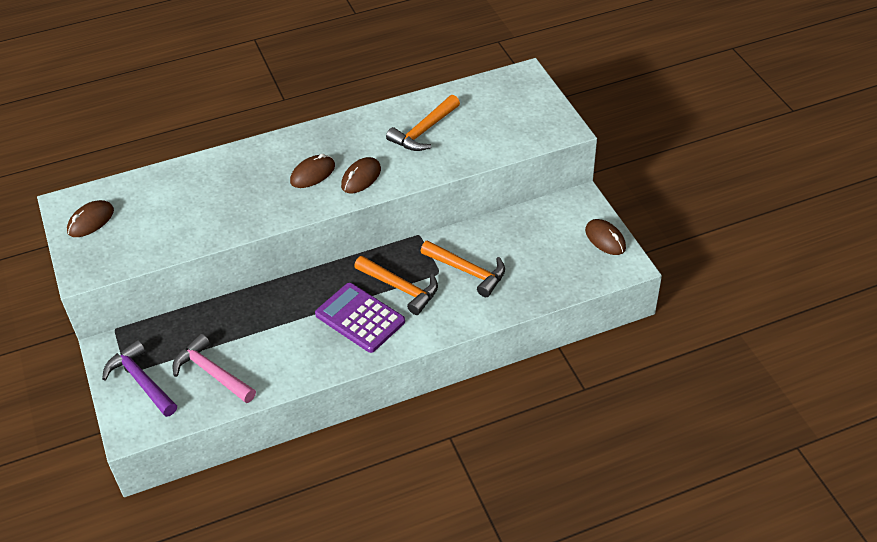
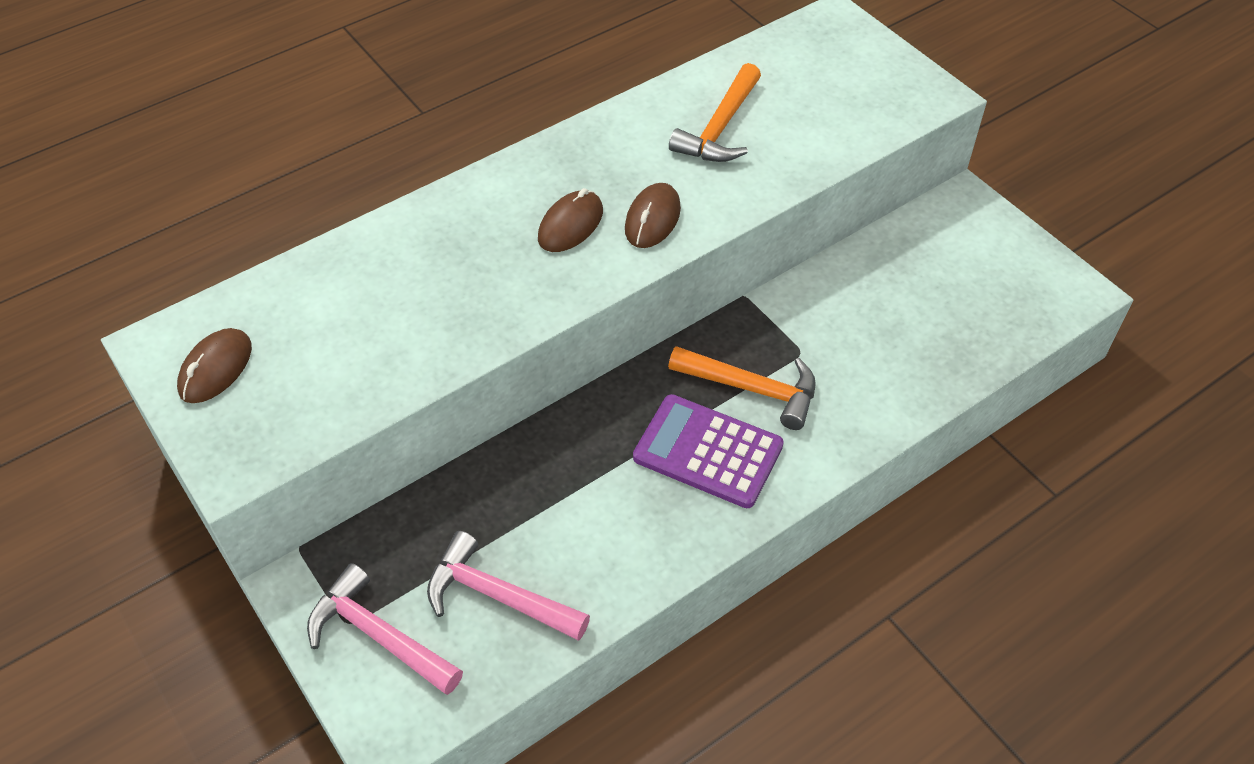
camera: 15 degrees left, 5 degrees up
purple hammer [102,340,177,417] -> pink hammer [307,563,463,695]
orange hammer [421,241,505,297] -> none
brown mouse [585,219,626,255] -> none

